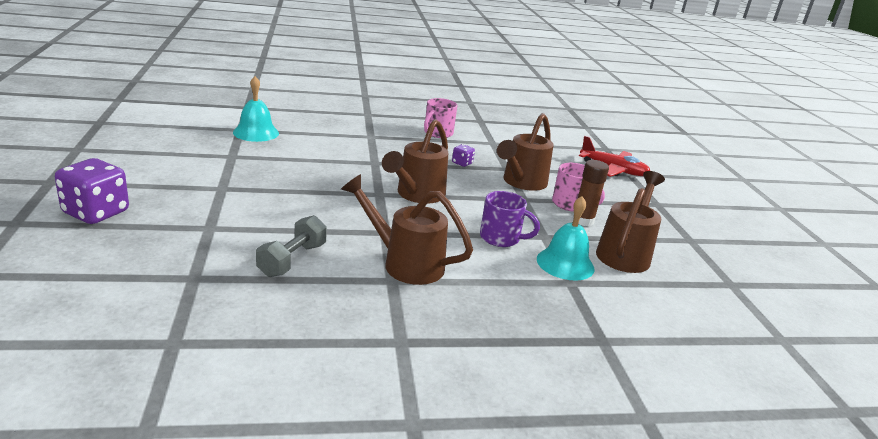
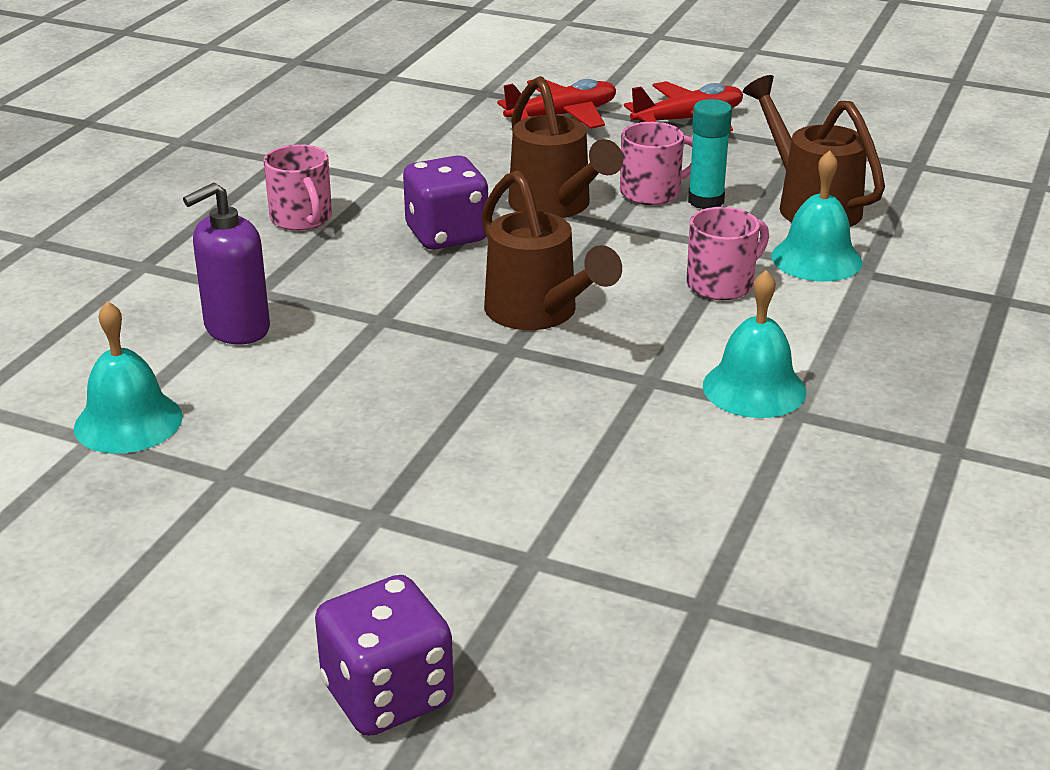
camera: 55 degrees left, 5 degrees up
grey dumbbell [256,215,327,277] -> none
brown watering can [341,174,473,285] -> turquoise bell [703,270,806,418]
purple dice [452,144,475,167] -> purple dice [403,155,488,250], size x2.13
purple mug [480,191,540,247] -> pink mug [686,207,769,300]
brown glue stick [572,160,609,226] -> turquoise glue stick [688,99,732,209]
none -> purple soap dispenser [183,183,270,344]
none -> red plane [624,81,743,131]

